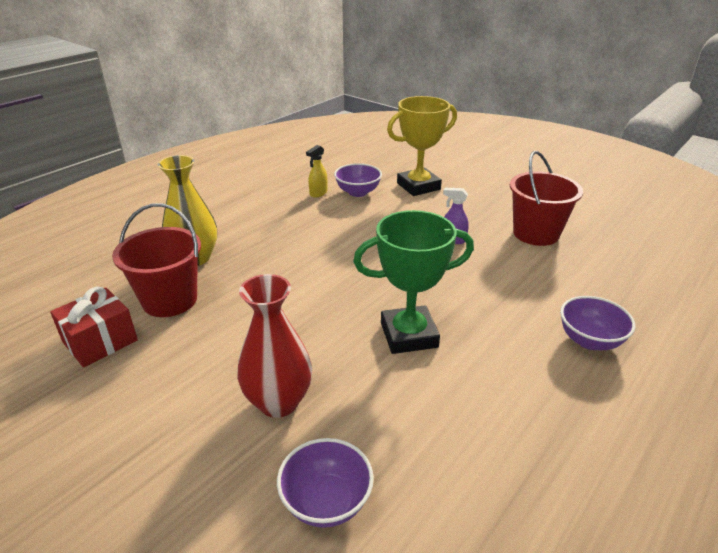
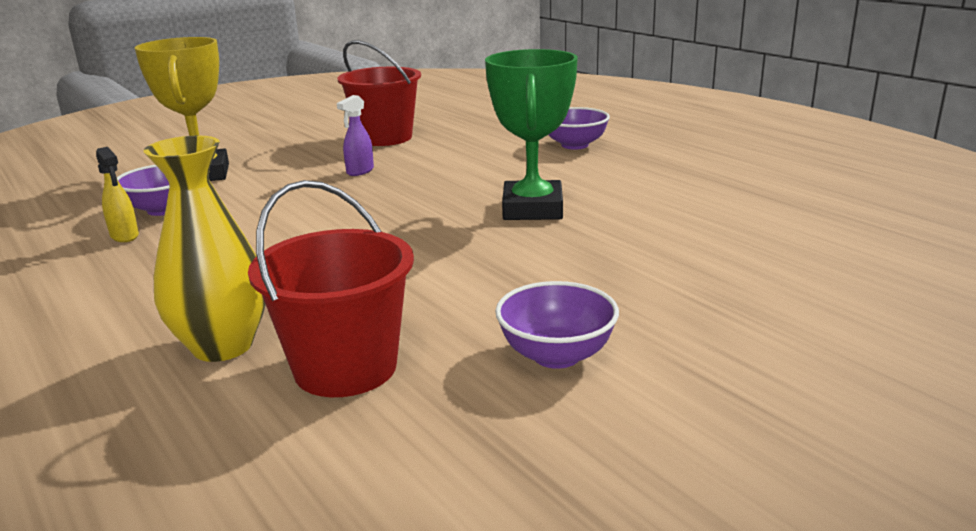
camera: 75 degrees left, 10 degrees down
red gift [50,287,138,367] -> none
red vase [237,274,312,418] -> none
purple bowl [277,438,374,528] -> purple bowl moved to [495,281,619,369]

